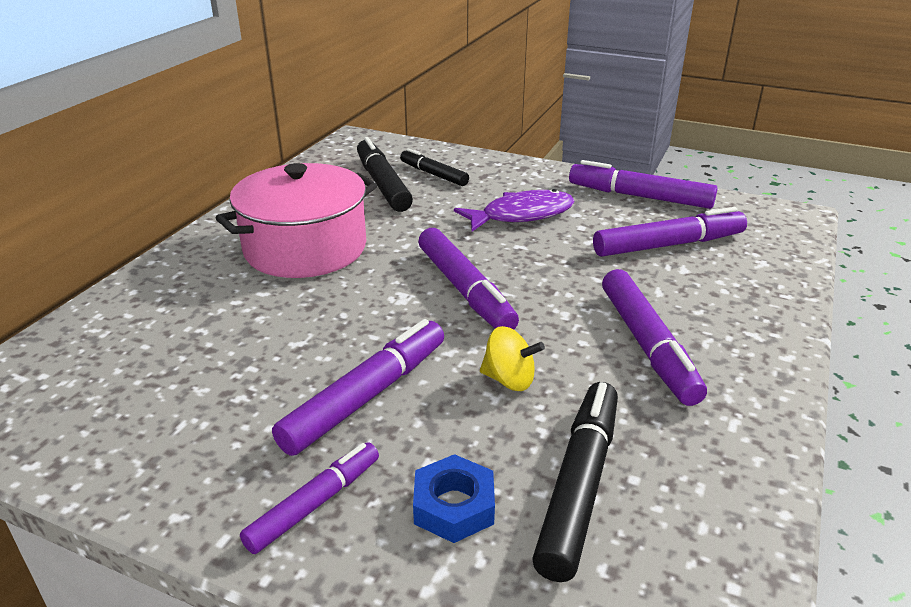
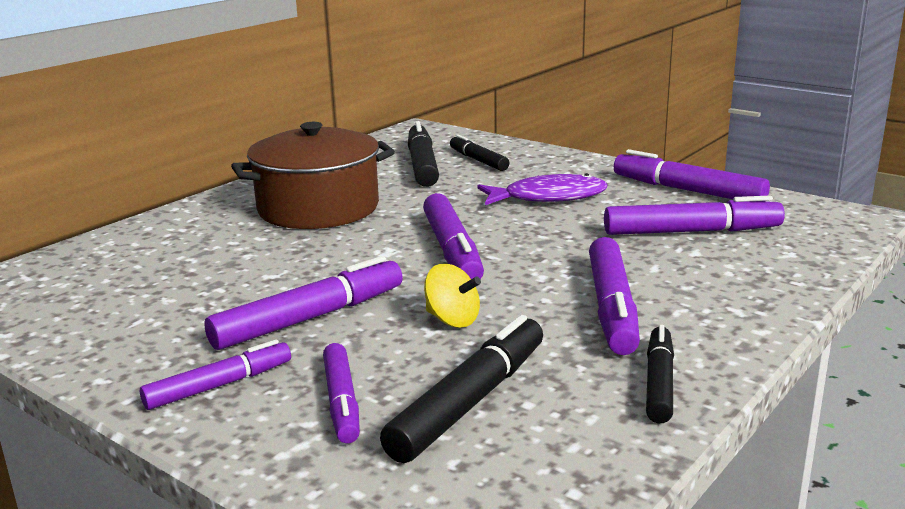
camera: 15 degrees right, 10 degrees down
pink pot [216,163,377,278] -> brown pot [231,122,395,229]
blue nut [413,454,495,543] -> purple marker [323,343,360,443]
none -> black marker [646,325,674,423]

